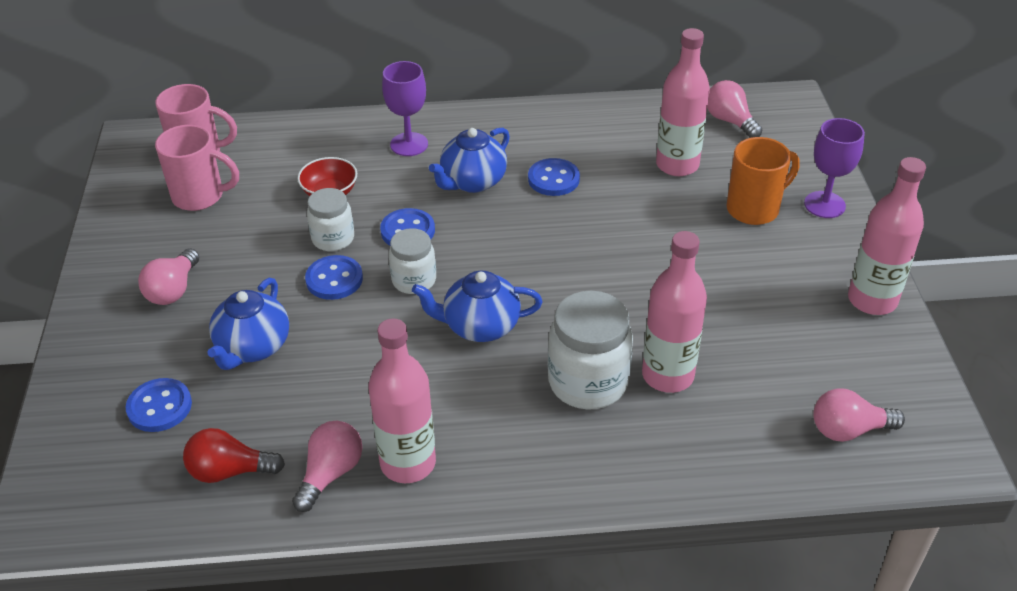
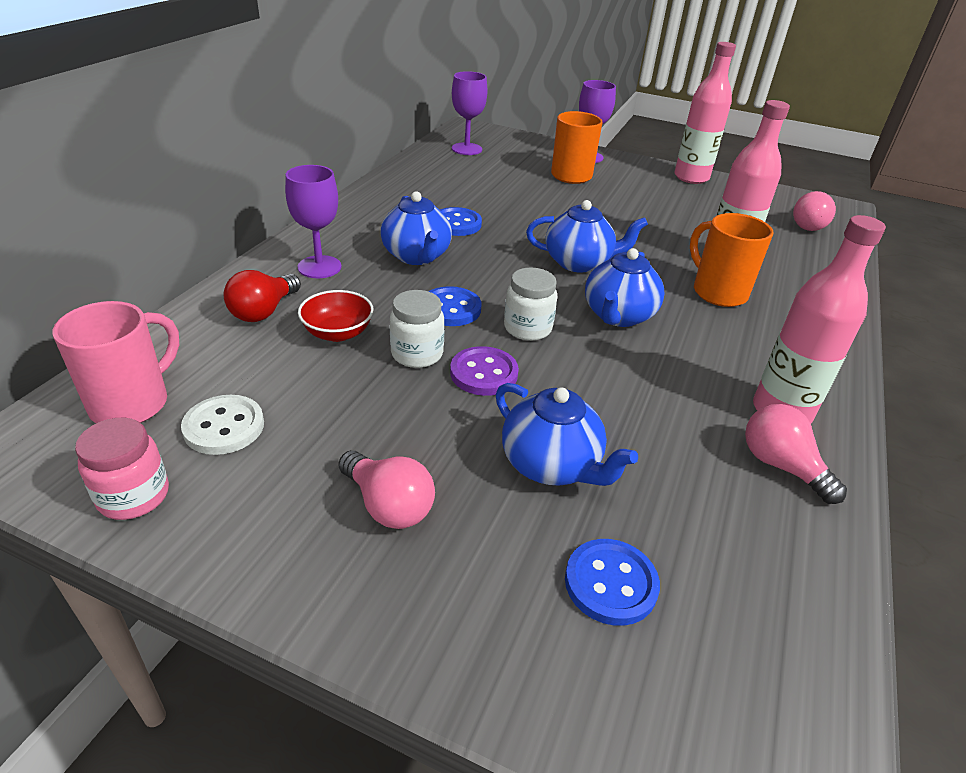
camera: 65 degrees left, 5 degrees down
pink mug [155,125,239,211] -> white button [181,395,264,455]
red light bulb [183,428,285,483] -> red light bulb moved to [223,270,301,322]
blue button [305,255,363,300] -> purple button [450,346,519,396]
white jar [548,291,633,410] -> orange mug [690,213,774,307]
pink bottle [656,28,710,176] -> none
pink light bulb [707,80,762,138] -> purple goblet [452,71,487,155]
none -> pink jar [75,418,169,520]
none -> blue teapot [526,200,648,273]

